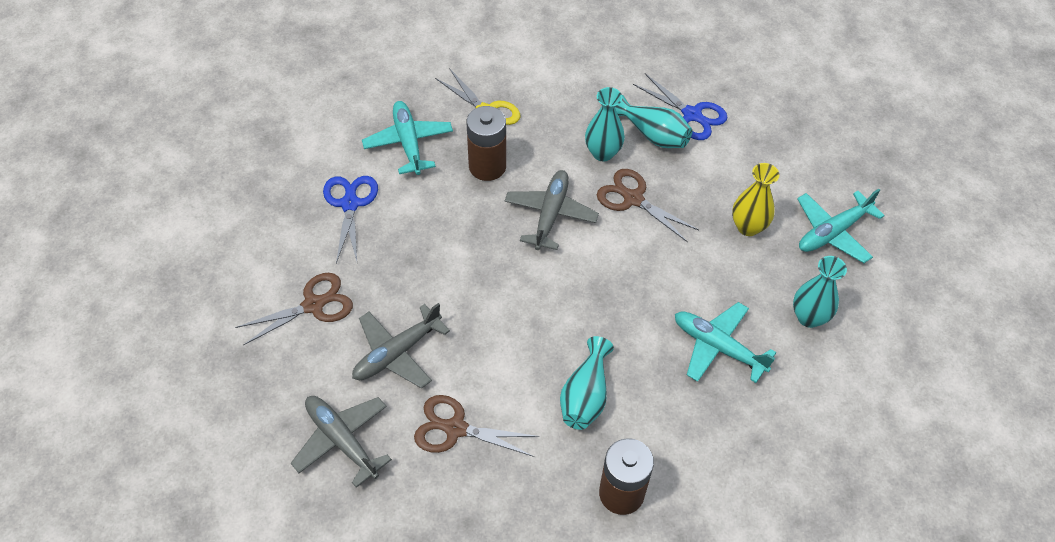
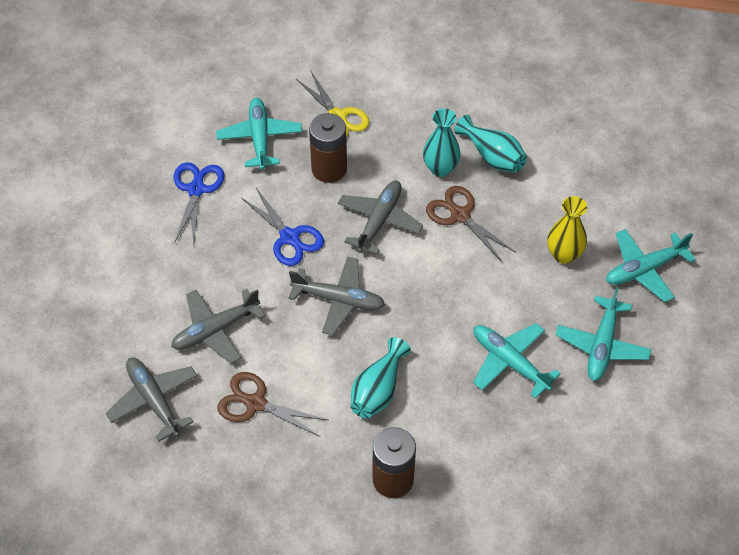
camera: 10 degrees right, 0 degrees up
brown scissors [235,273,353,345] -> none
blue scissors [633,73,728,140] -> blue scissors moved to [241,188,324,266]
turquoise vase [793,256,847,328] -> turquoise plane [556,287,651,381]
none -> grey plane [288,257,385,335]

